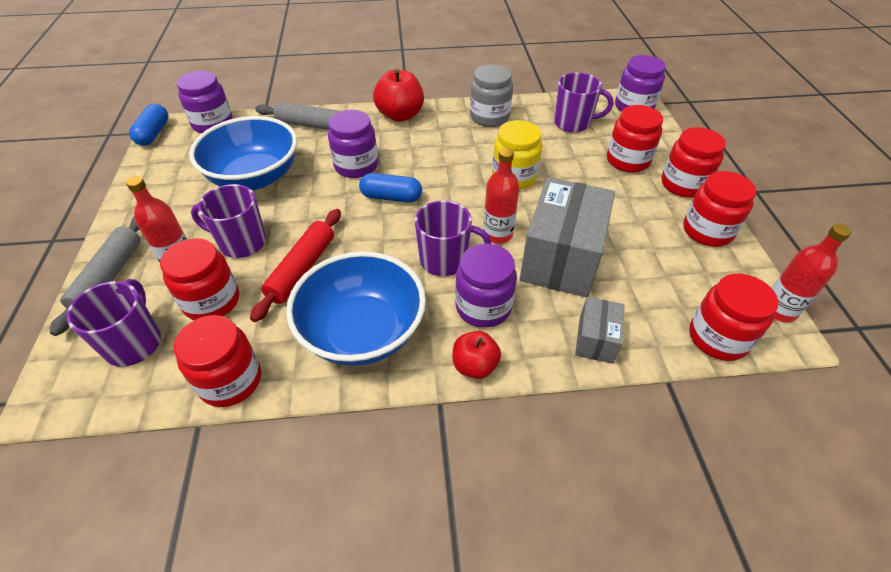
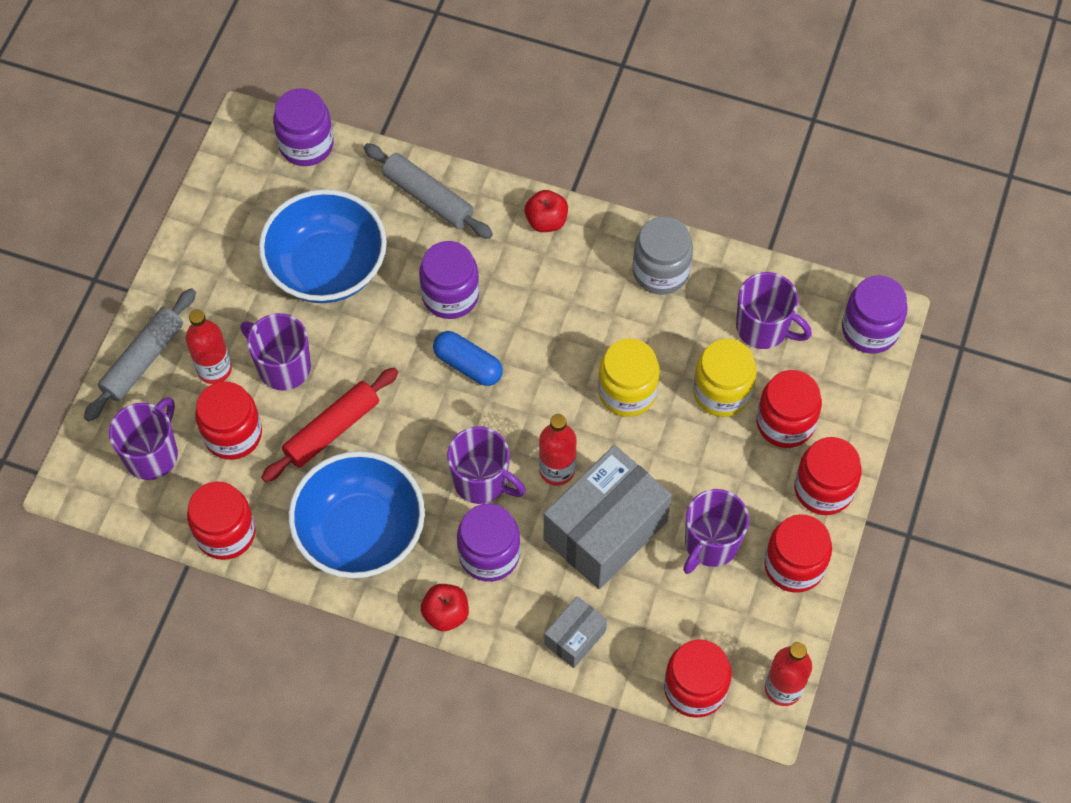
camera: 25 degrees right, 15 degrees up
blue capsule [129,104,168,146] -> none
red apple [373,69,424,122] -> red apple [525,190,568,232], size x0.62
none -> purple mug [683,489,749,574]
none -> yellow jar [693,339,757,417]

